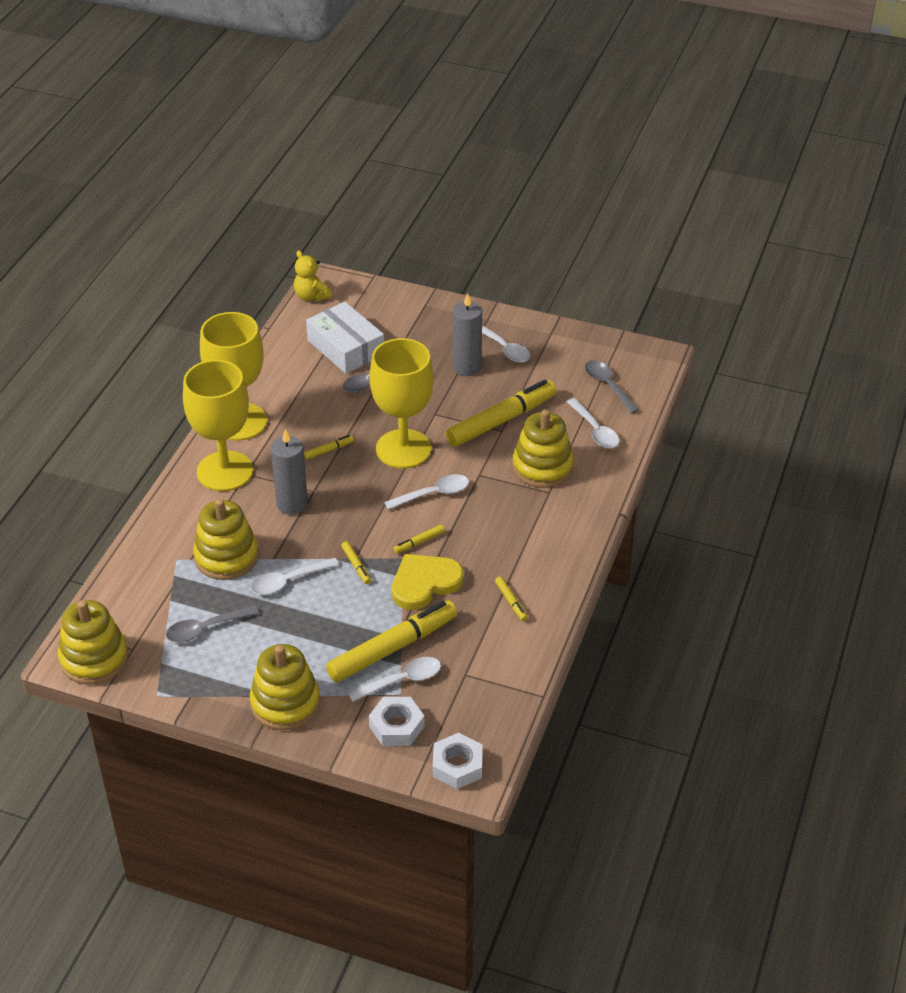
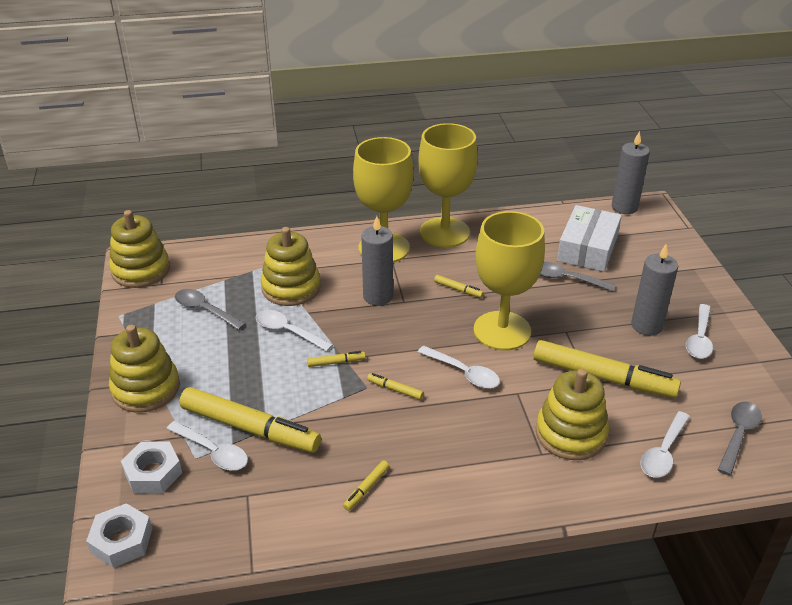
camera: 60 degrees right, 5 degrees down
yellow teddy bear [294,250,332,302] -> grey candle [612,131,650,214]
yellow marker [341,541,371,584] -> yellow marker turned 135 degrees counterclockwise [307,351,366,367]
yellow heart [392,554,464,610] -> none

